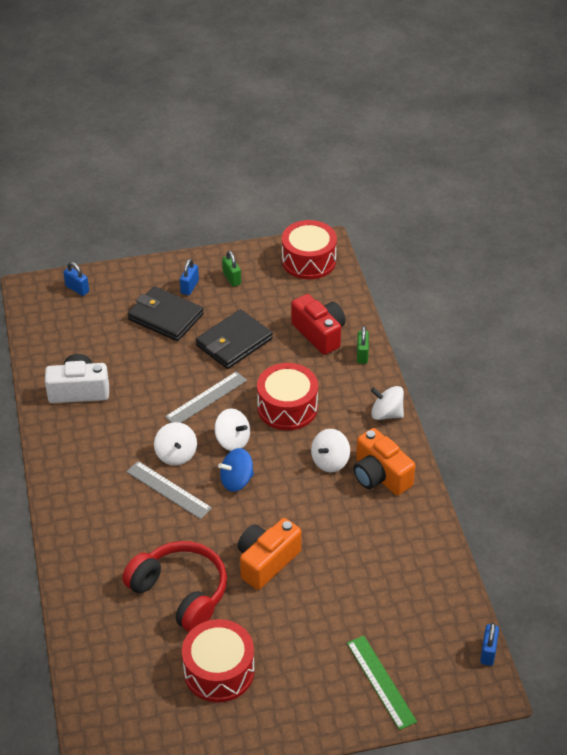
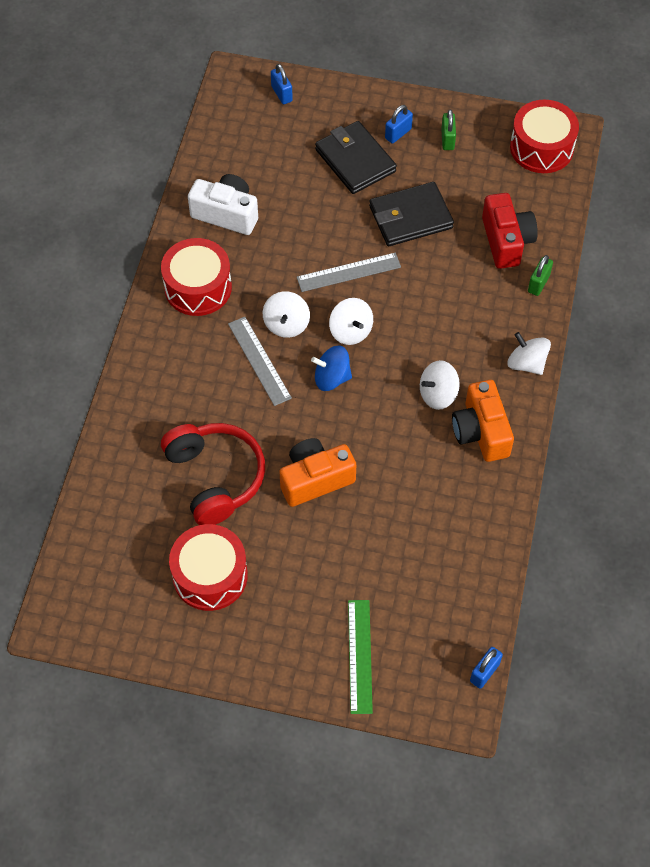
camera: 25 degrees right, 15 degrees up
red drum [257,363,318,430] -> red drum moved to [161,238,232,316]

